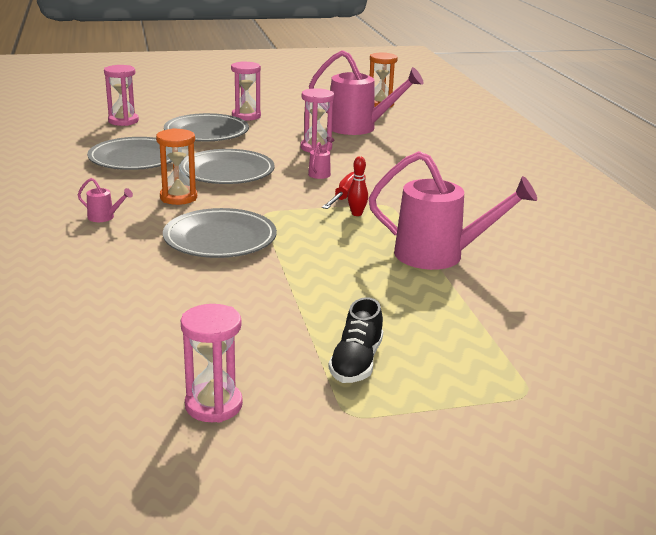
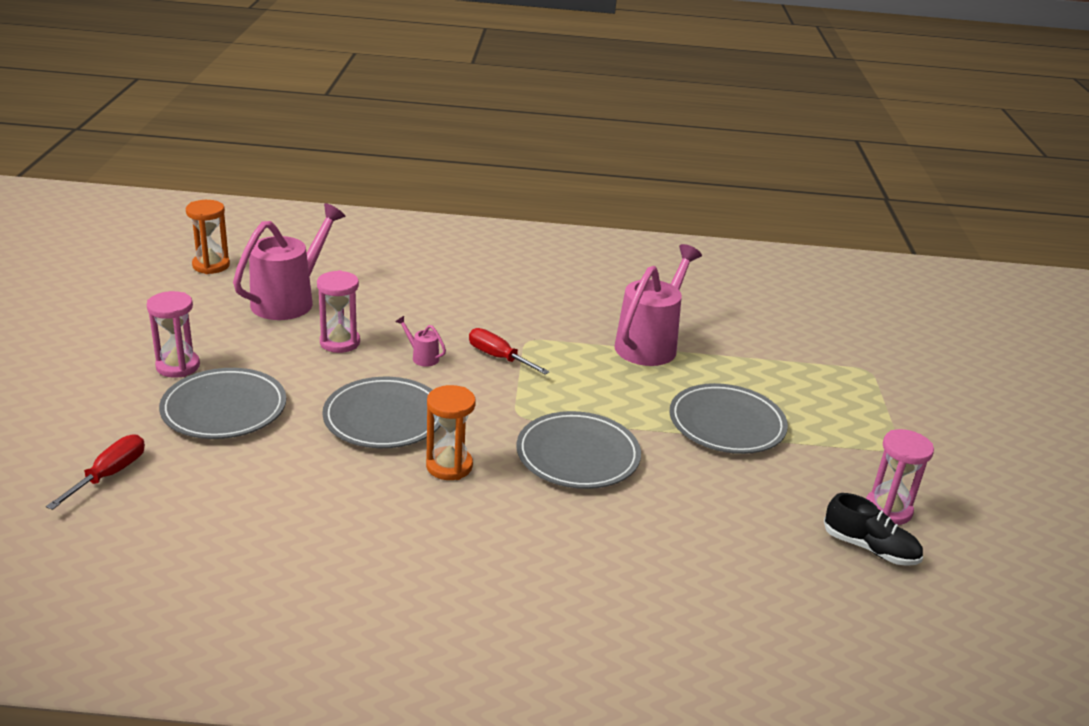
camera: 75 degrees left, 5 degrees up
pink watering can [78,178,133,222] -> none
grey plate [87,137,172,170] -> grey plate moved to [669,383,788,454]
pink hourglass [104,65,139,126] -> red screwdriver [46,434,145,510]
black shoe [328,297,383,383] -> black shoe moved to [824,493,923,566]
red bowling pin [348,156,368,216] -> none

